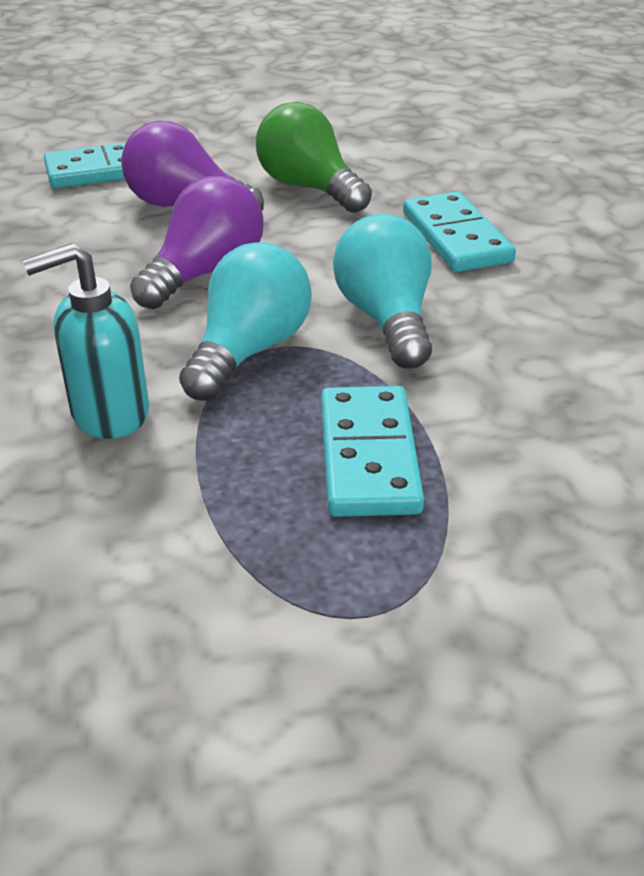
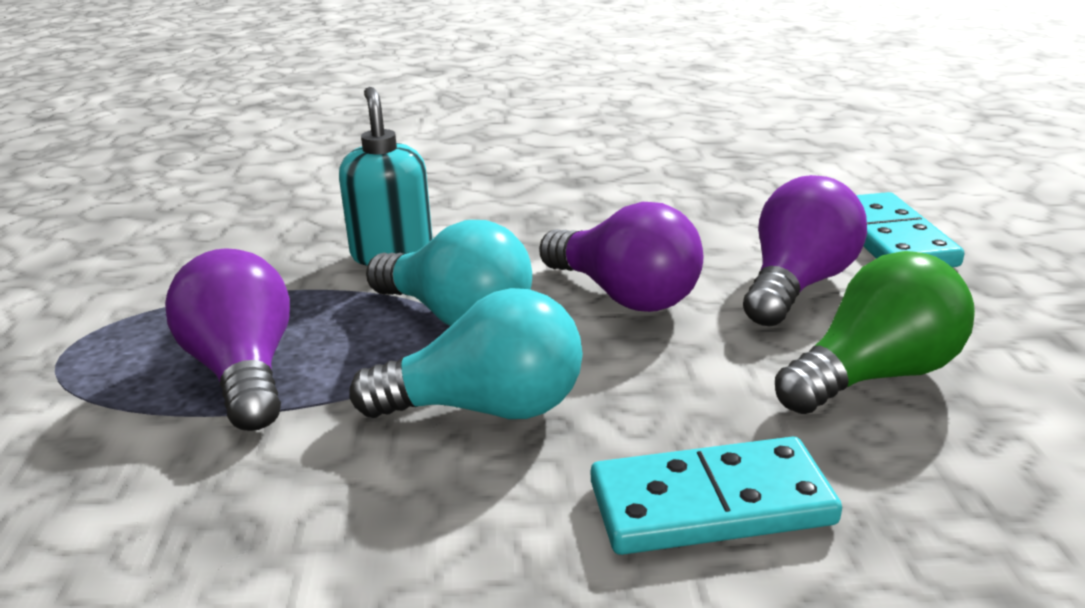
camera: 100 degrees right, 10 degrees down
turquoise domino [321,386,424,517] -> purple light bulb [165,248,290,431]

